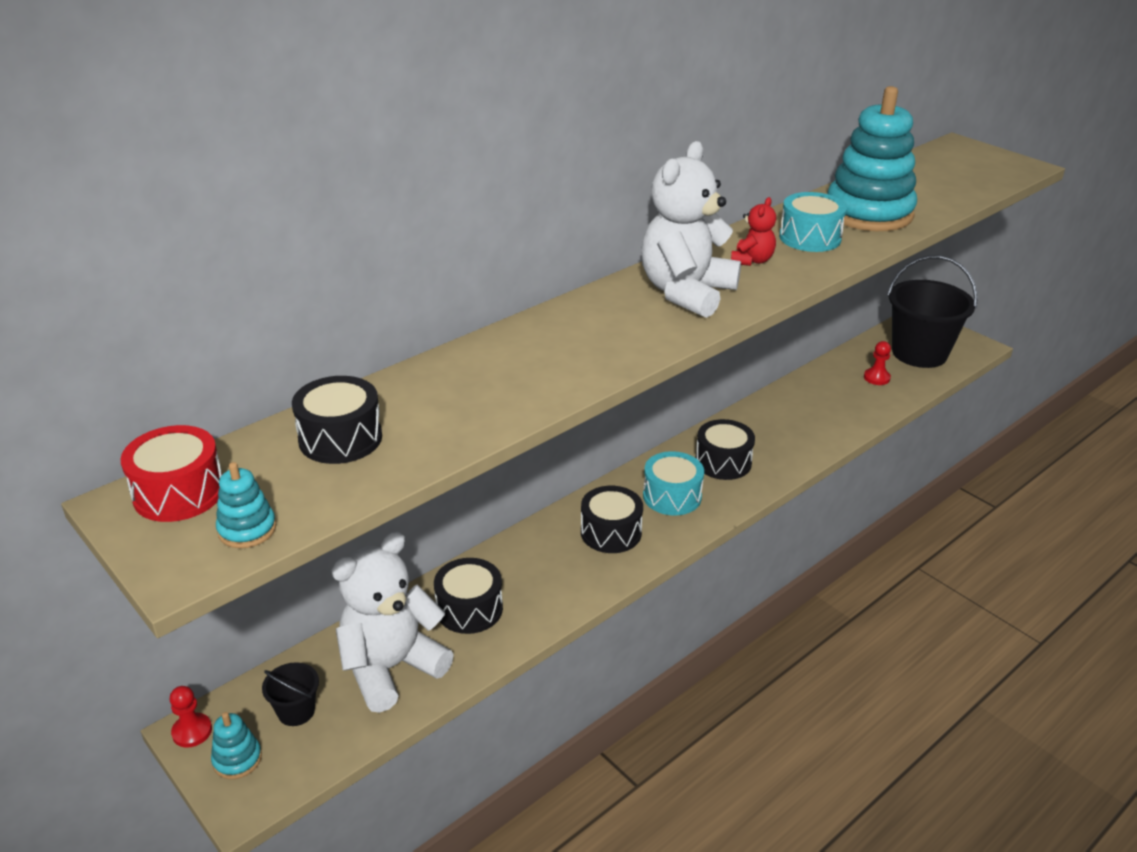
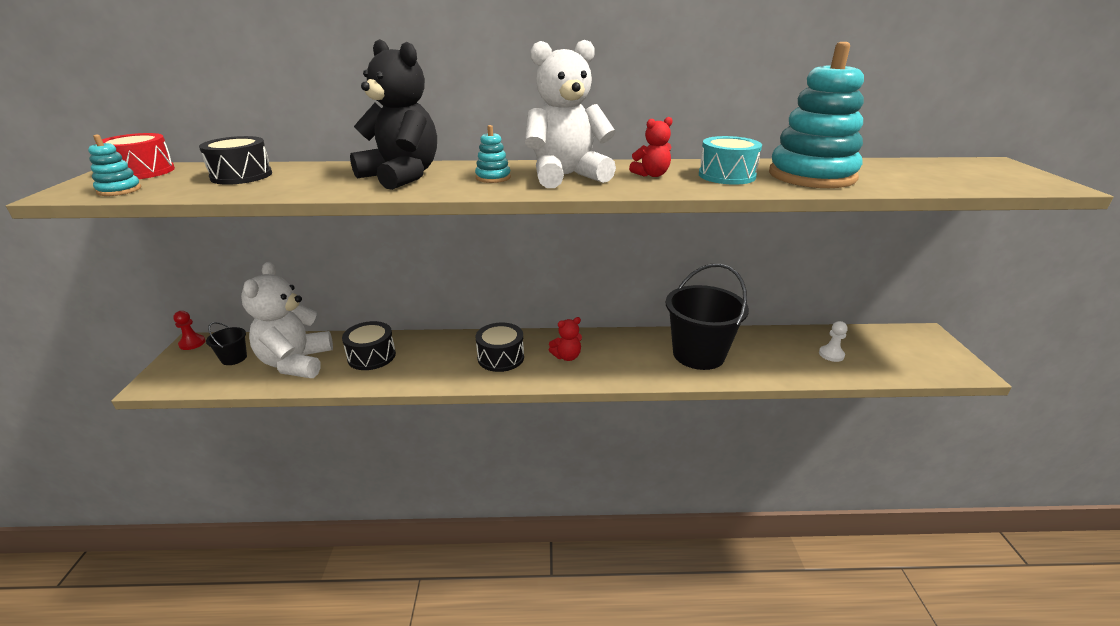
camera: 40 degrees right, 5 degrees down
turquoise stacking toy [211,712,262,779] -> turquoise stacking toy moved to [475,125,511,183]
white teddy bear [331,531,454,713] -> white teddy bear turned 90 degrees counterclockwise [241,262,333,378]
turquoise drum [643,451,704,516] -> red teddy bear [549,317,582,361]
black drum [695,419,755,480] -> none
red pawn [864,341,891,385] -> white pawn [819,321,848,362]
black bucket [887,255,978,368] -> black bucket moved to [666,264,749,370]
none -> black teddy bear [350,39,437,190]

